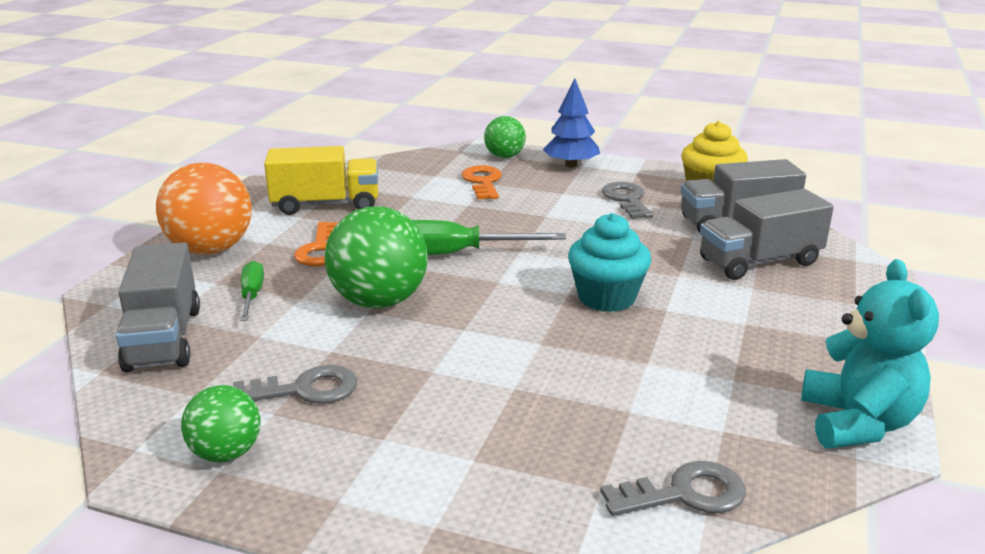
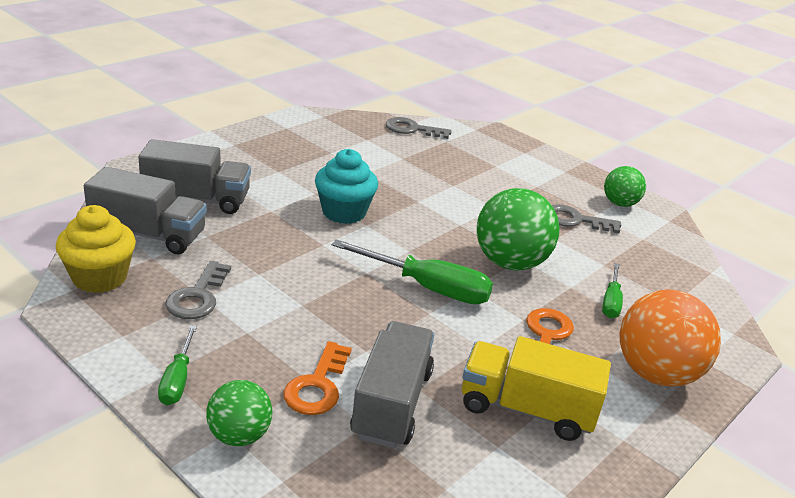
camera: 160 degrees left, 5 degrees up
grey truck [116,242,200,372] -> grey truck moved to [350,321,435,448]
blue tree [543,79,600,168] -> green screwdriver [158,325,197,405]
turquoise teddy bear [801,259,939,448] -> none

